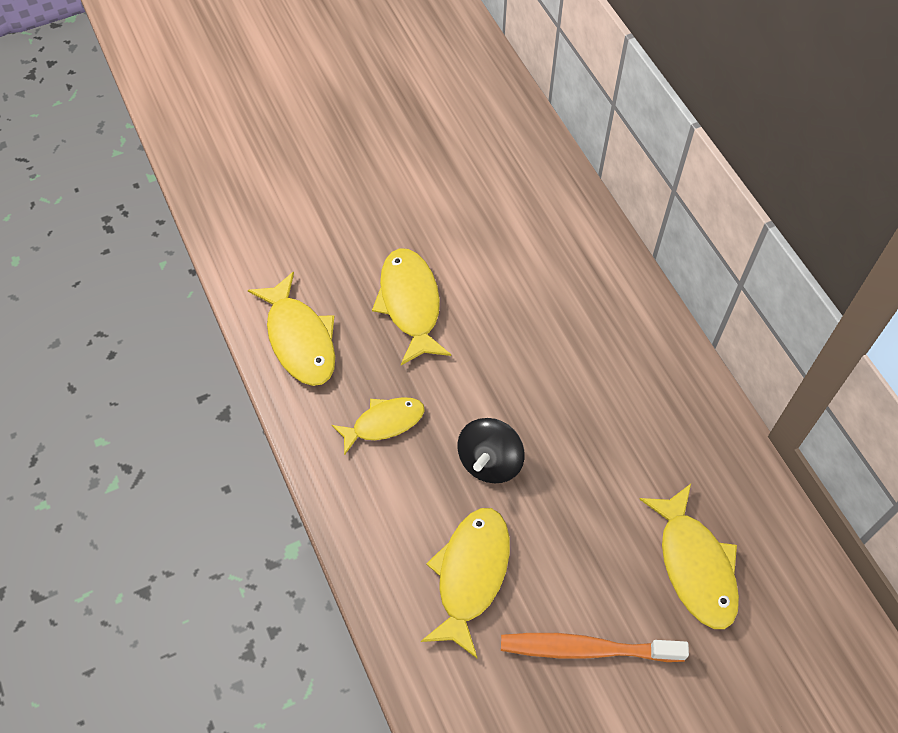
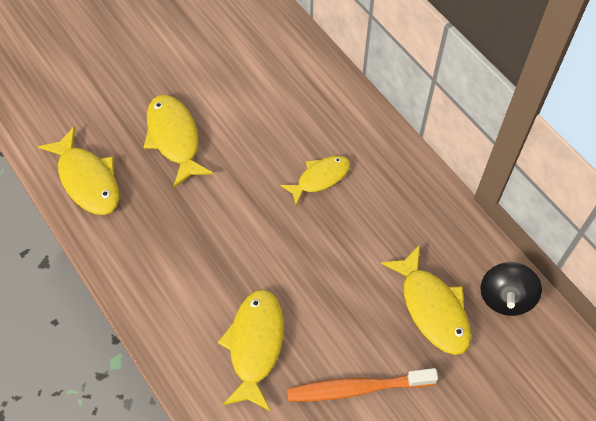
camera: 10 degrees left, 0 degrees up
yellow fish [332,397,425,455] -> yellow fish moved to [280,156,350,206]
black spinning top [457,418,524,483] -> black spinning top moved to [481,262,542,316]

